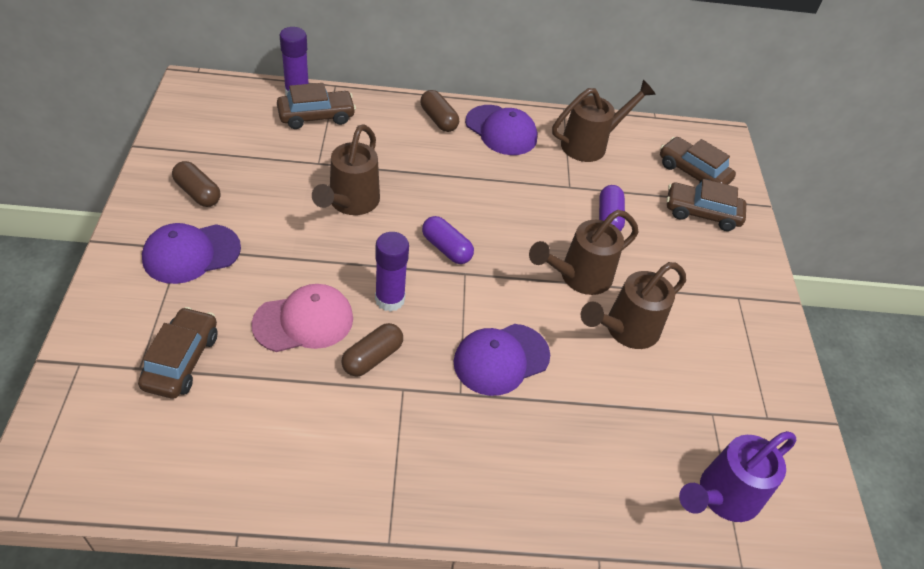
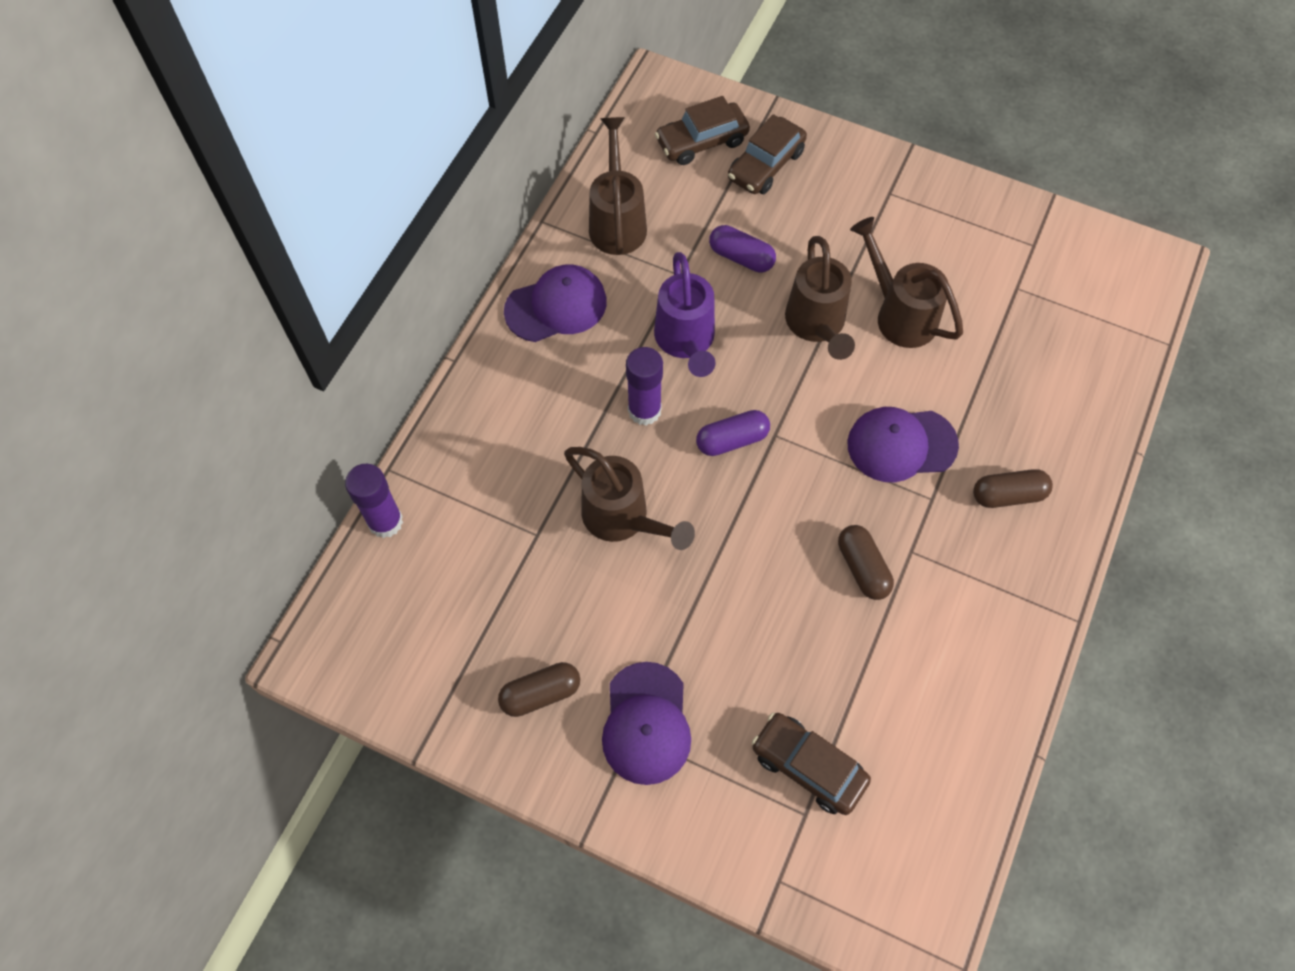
camera: 60 degrees left, 15 degrees up
pink cap [251,284,353,352] -> none
brown car [277,83,356,129] -> none
purple glue stick [375,232,409,312] -> purple glue stick moved to [626,347,663,425]
brown capsule [420,90,459,132] -> brown capsule moved to [973,469,1053,508]
purple cap [454,324,550,396] -> purple cap turned 90 degrees clockwise [847,407,959,482]
brown watering can [581,262,686,349] -> brown watering can turned 150 degrees clockwise [850,217,963,348]
purple watering can [679,431,796,522] -> purple watering can moved to [654,252,715,377]

